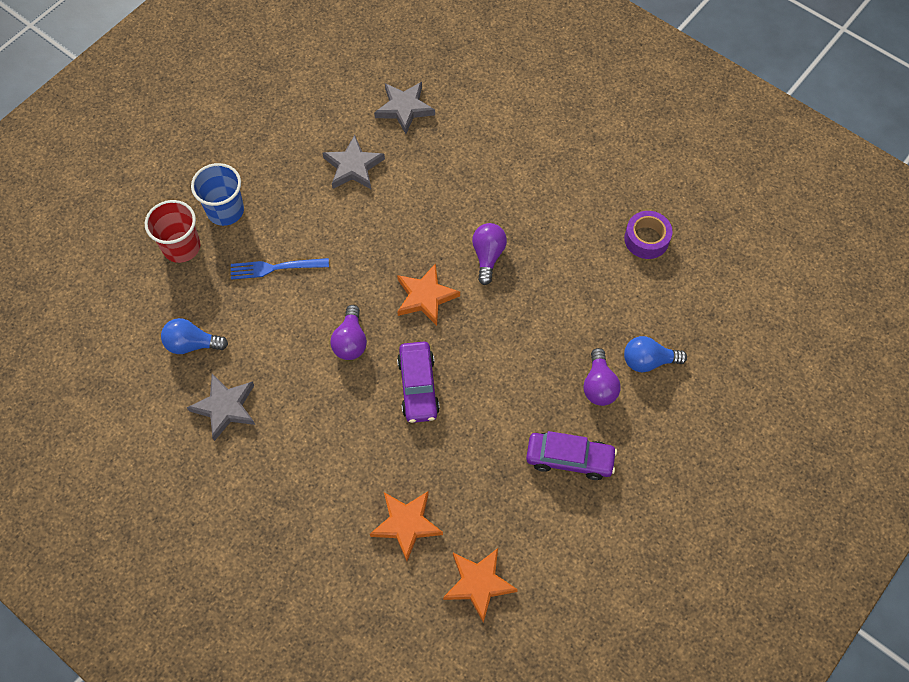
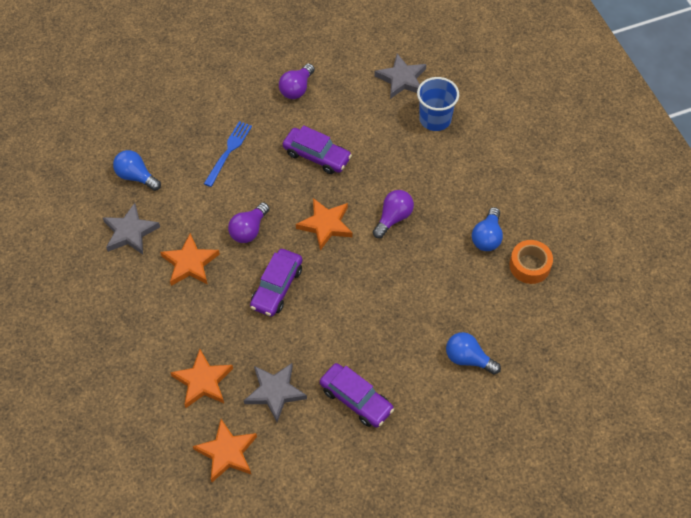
camera: 30 degrees right, 5 degrees down
red cup [145,200,200,263] -> none
blue cup [191,163,244,226] -> blue cup moved to [417,77,459,131]
blue fork [231,258,329,280] -> blue fork turned 90 degrees clockwise [204,121,252,187]
grey star [323,135,385,189] -> grey star moved to [244,363,307,422]
purple light bulb [583,348,621,406] -> purple light bulb moved to [279,63,315,99]
purple tape [624,211,672,259] -> orange tape [509,240,553,284]
none -> orange star [160,233,220,286]
none -> purple car [283,125,352,174]
none -> blue light bulb [472,207,503,251]

